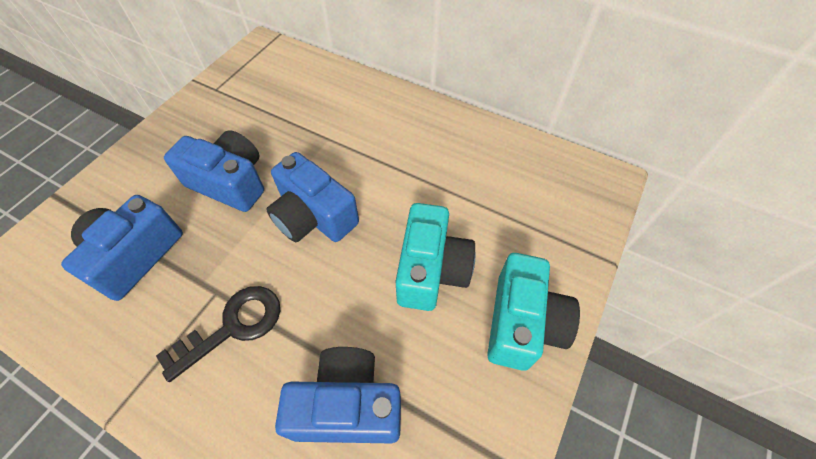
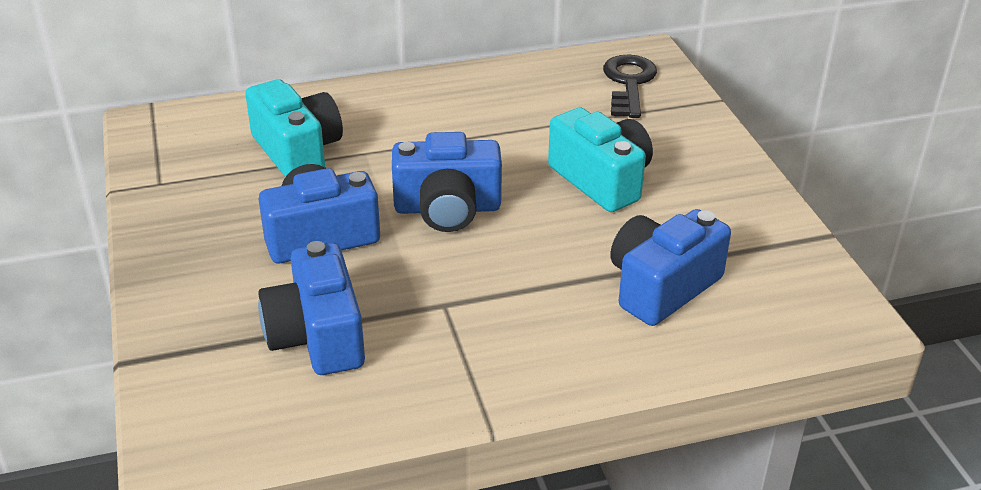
camera: 45 degrees left, 20 degrees down
black key [156,286,280,382] -> black key moved to [603,55,657,118]
turquoise camera [487,253,580,371] -> turquoise camera moved to [245,79,343,177]

